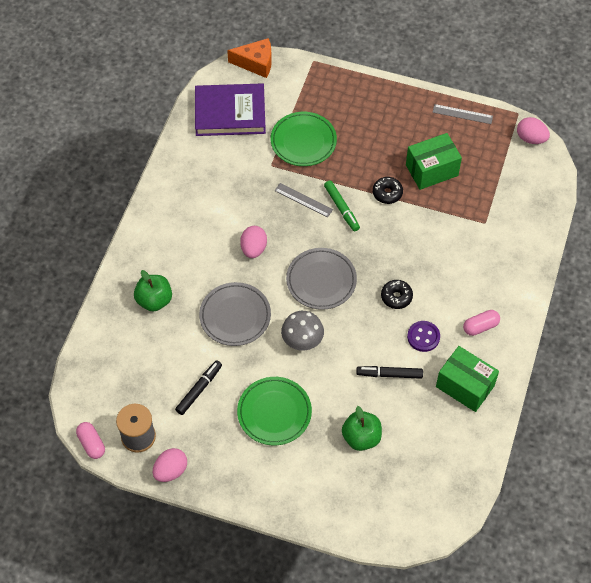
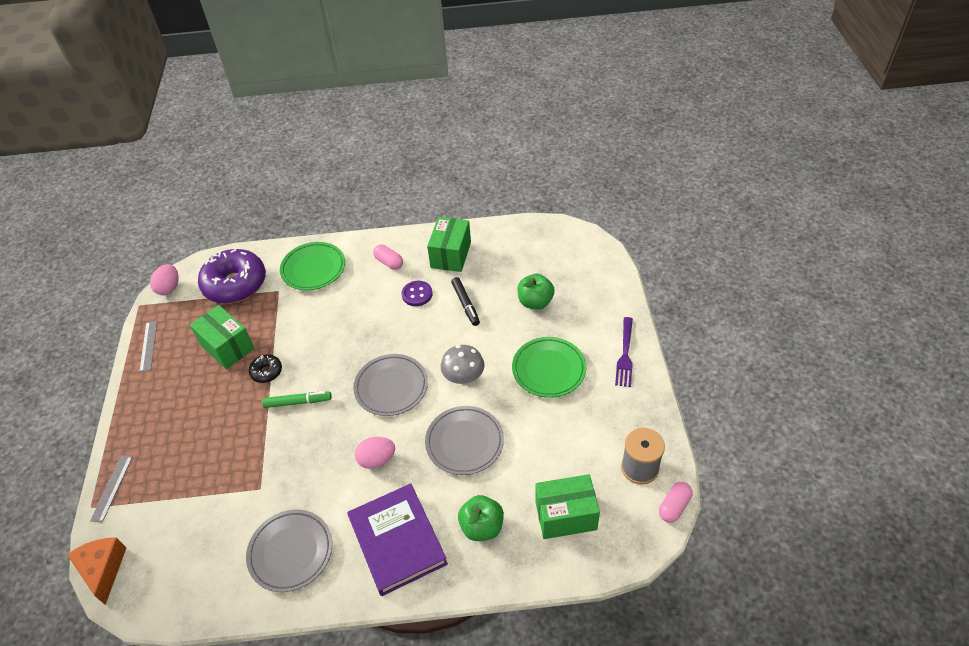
camera: 110 degrees left, 10 degrees down
pink egg [153,448,187,482] -> none
black marker [175,360,222,415] -> none
purple book [195,83,266,136] -> purple book moved to [347,484,448,596]
green plate [270,112,337,166] -> green plate moved to [280,242,345,290]
grey ruler [274,183,333,217] -> grey ruler moved to [90,455,133,523]
green marker [324,181,360,231] -> green marker turned 45 degrees clockwise [262,391,332,408]
black donut [381,280,413,309] -> none
none -> purple donut [198,249,266,304]
none -> grey plate [246,510,332,592]
none -> green box [535,474,600,539]
none -> purple fork [615,317,633,387]

